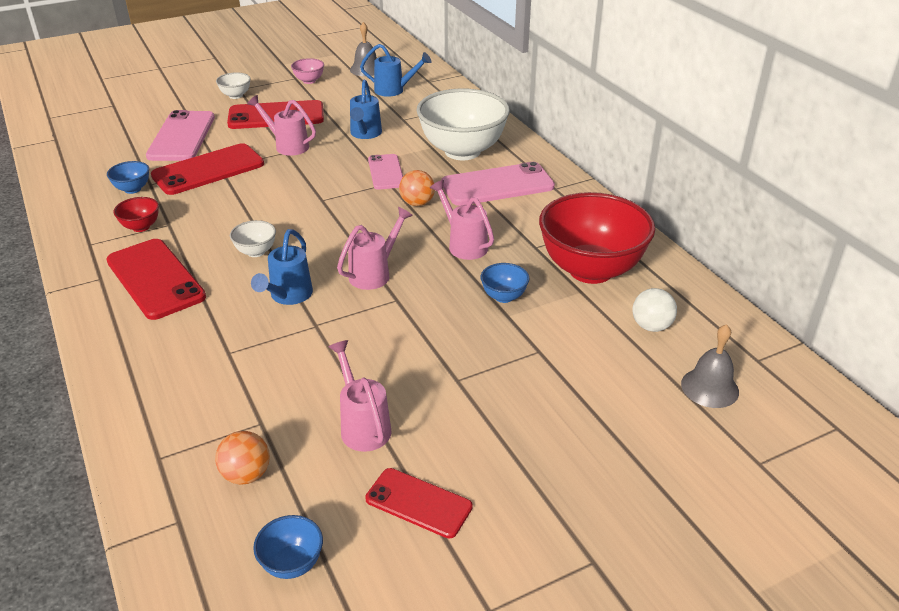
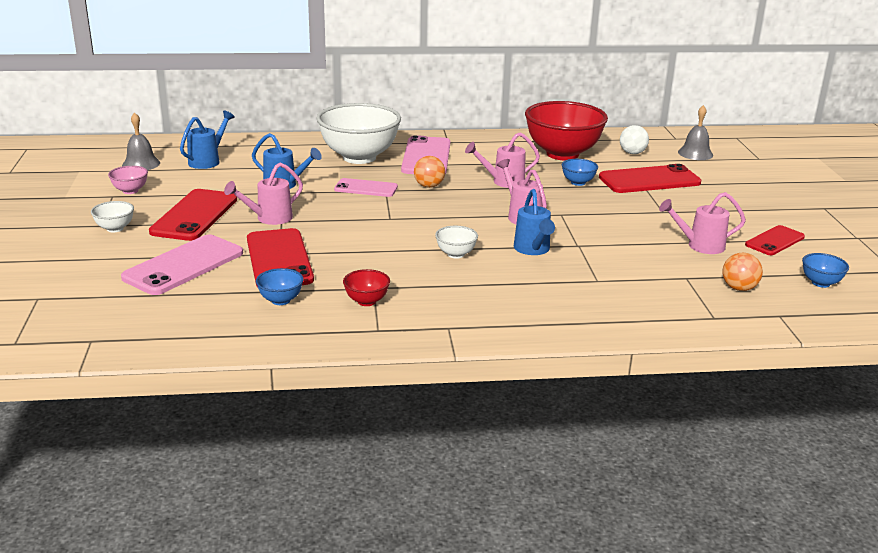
camera: 70 degrees left, 10 degrees down
red phone [106,239,206,320] -> red phone moved to [599,164,701,193]
pink phone [146,110,215,161] -> pink phone turned 75 degrees counterclockwise [121,234,243,295]
blue watering can [251,229,313,305] -> blue watering can turned 45 degrees clockwise [514,189,555,255]

